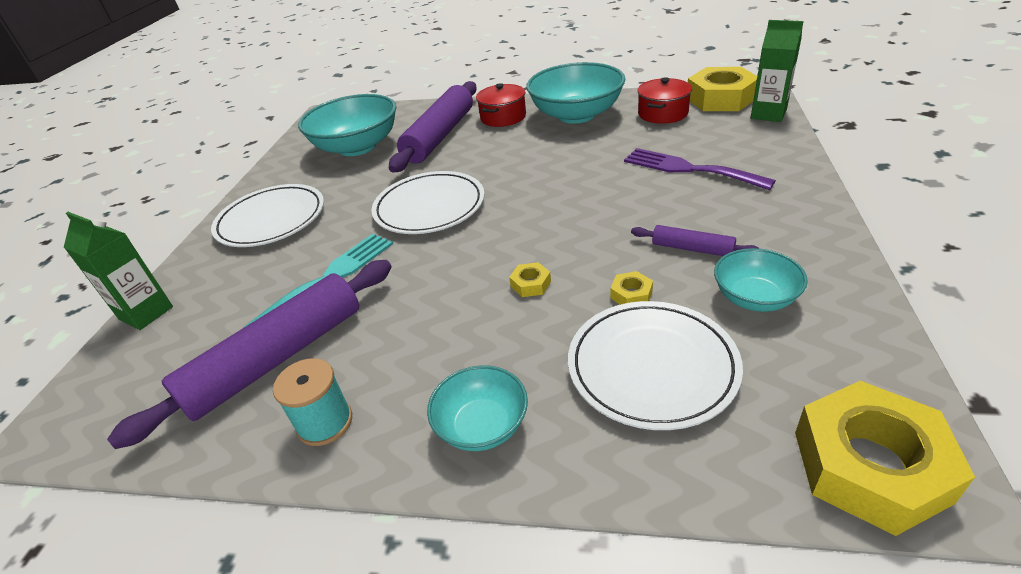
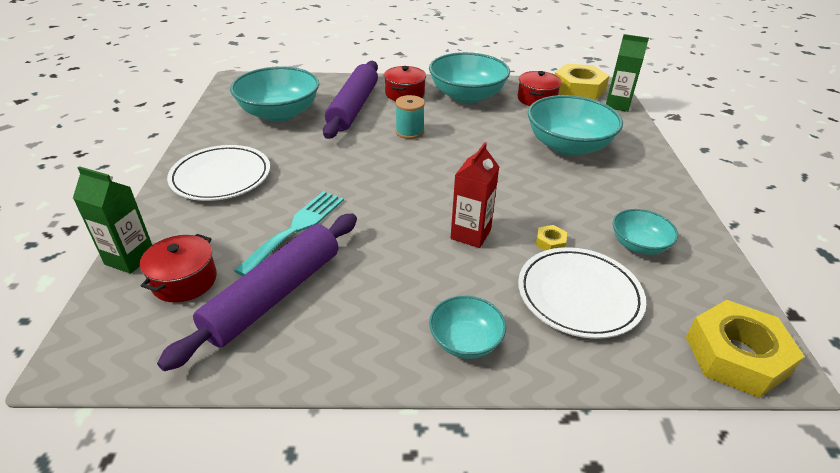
camera: 15 degrees left, 0 degrees up
turquoise spool [273,358,352,446] -> turquoise spool moved to [395,95,425,139]
white plate [371,171,485,234] -> none
yellow nut [509,262,551,297] -> red carton [451,142,499,248]
purple fork [624,148,776,190] -> turquoise bowl [528,95,623,156]
purple rolling pin [631,225,760,256] -> none
none -> red pot [140,234,217,303]

